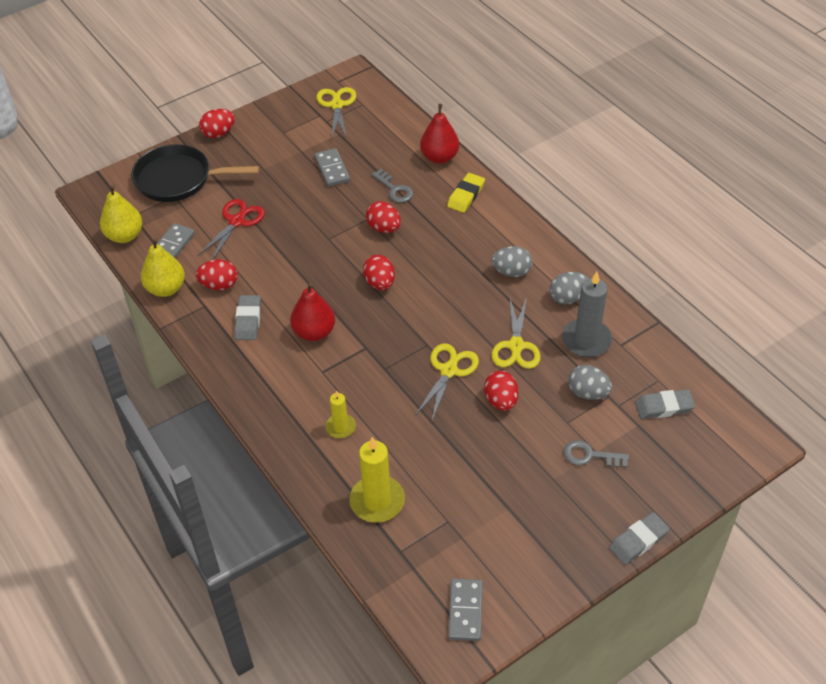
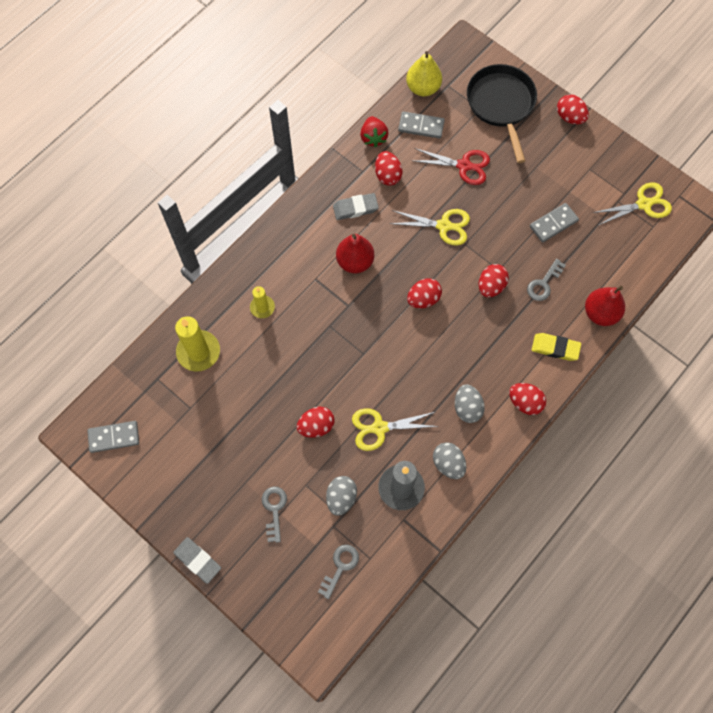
camera: 75 degrees right, 20 degrees up
yellow pear [141,238,185,297] -> red strawberry [360,116,389,148]
yellow scissors [415,343,479,421] -> yellow scissors moved to [390,209,470,246]
grey eraser [635,389,695,419] -> grey key [318,544,359,599]
none -> red egg [509,383,546,415]

